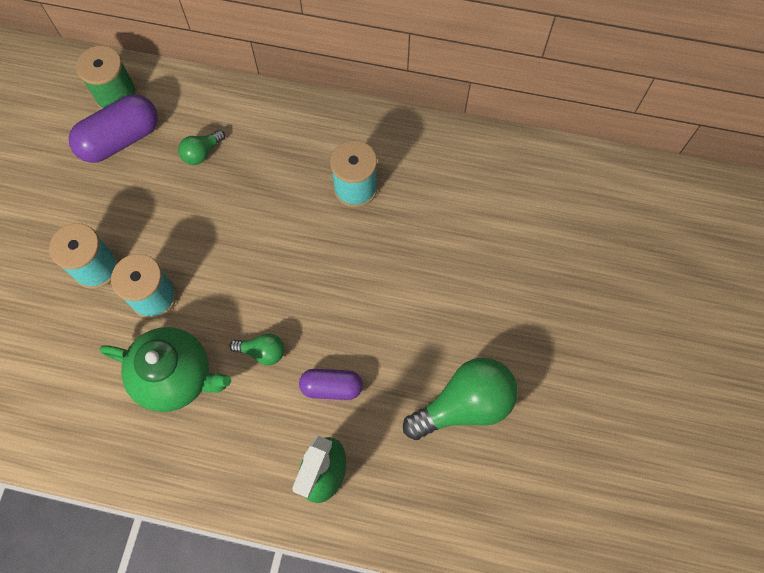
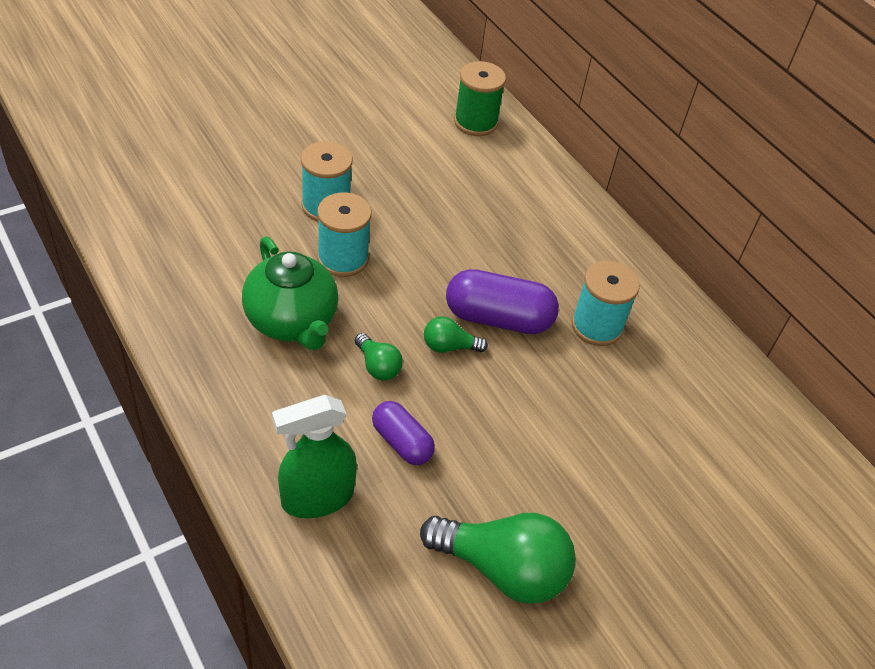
camera: 40 degrees right, 20 degrees down
purple capsule [68,94,158,163] -> purple capsule moved to [446,269,559,334]
green light bulb [178,130,225,165] -> green light bulb moved to [424,316,488,353]

